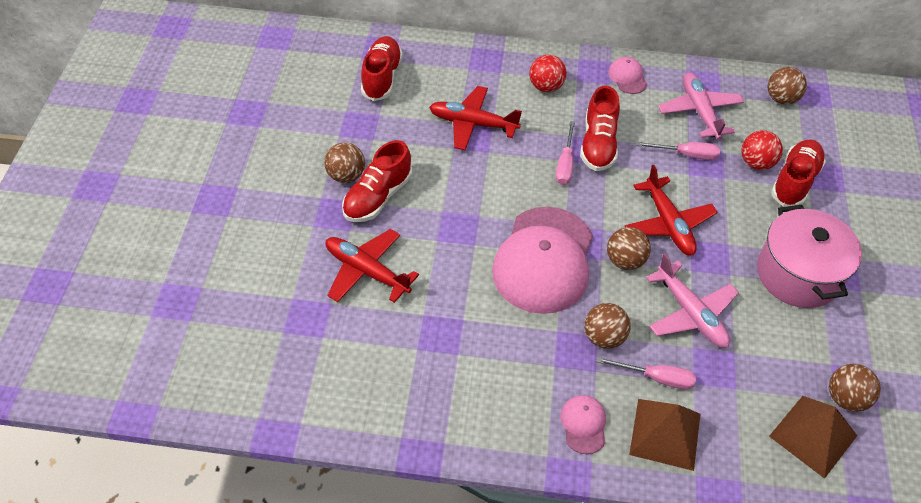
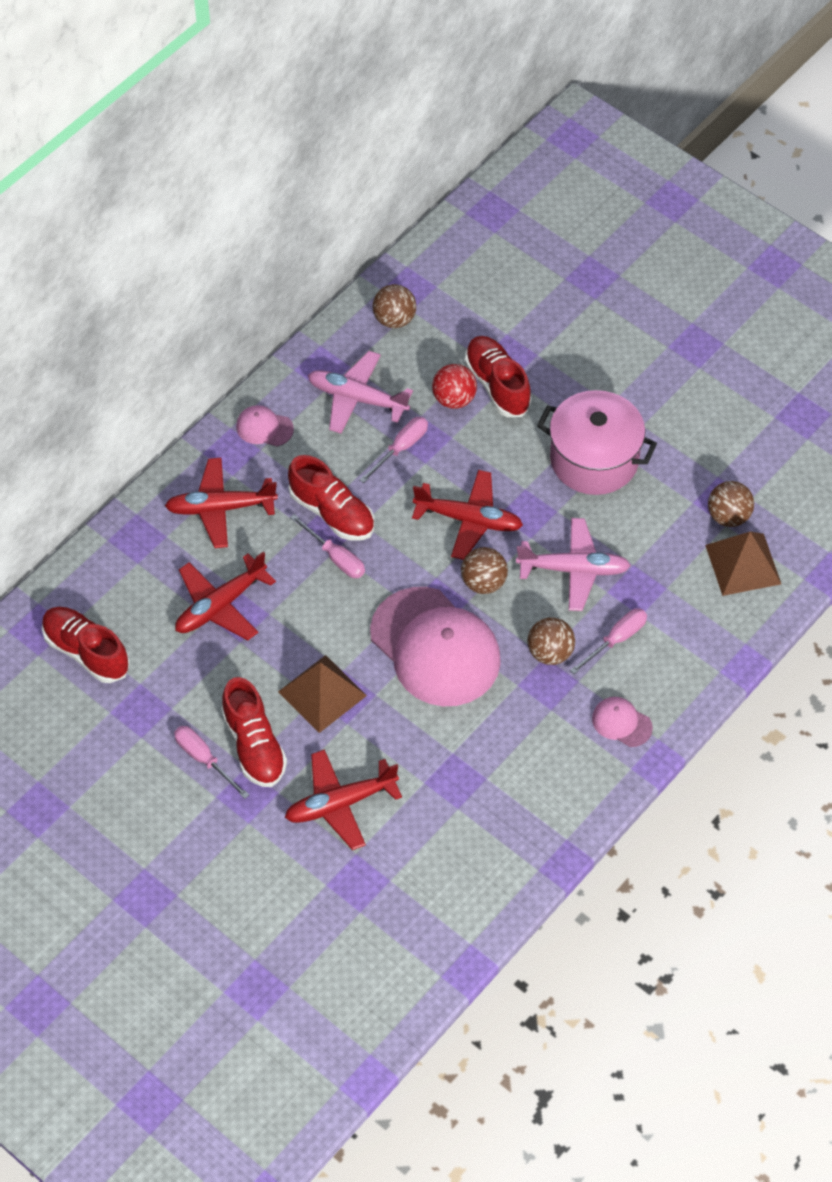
camera: 55 degrees left, 5 degrees up
brown ball [324,142,365,183] -> pink screwdriver [174,726,249,799]
red ball [529,55,567,92] -> red plane [165,458,278,548]
brown pyramid [629,399,701,471] -> brown pyramid moved to [278,655,367,733]

